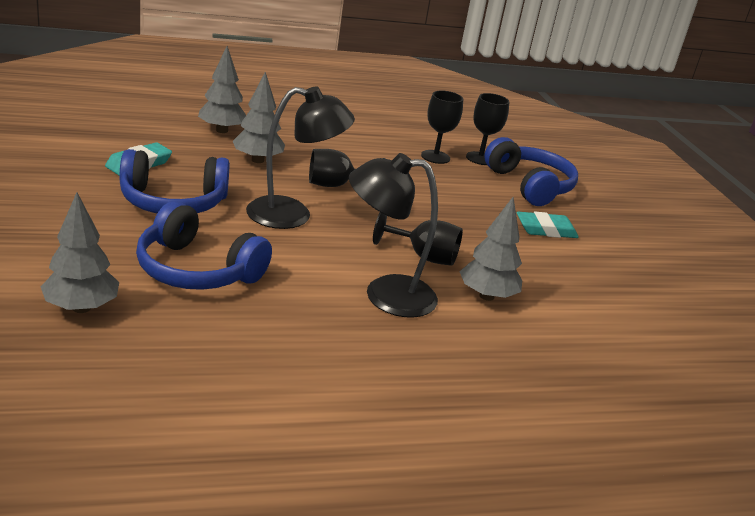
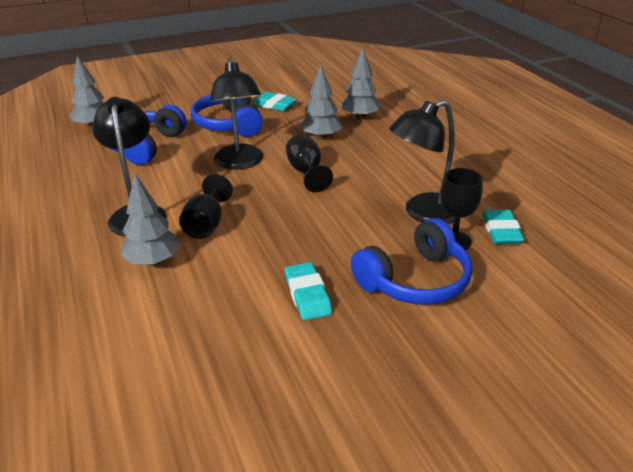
camera: 85 degrees right, 5 degrees up
black goblet [421,90,463,164] -> black lamp [389,100,455,224]
none -> turquoise eraser [482,210,524,244]

